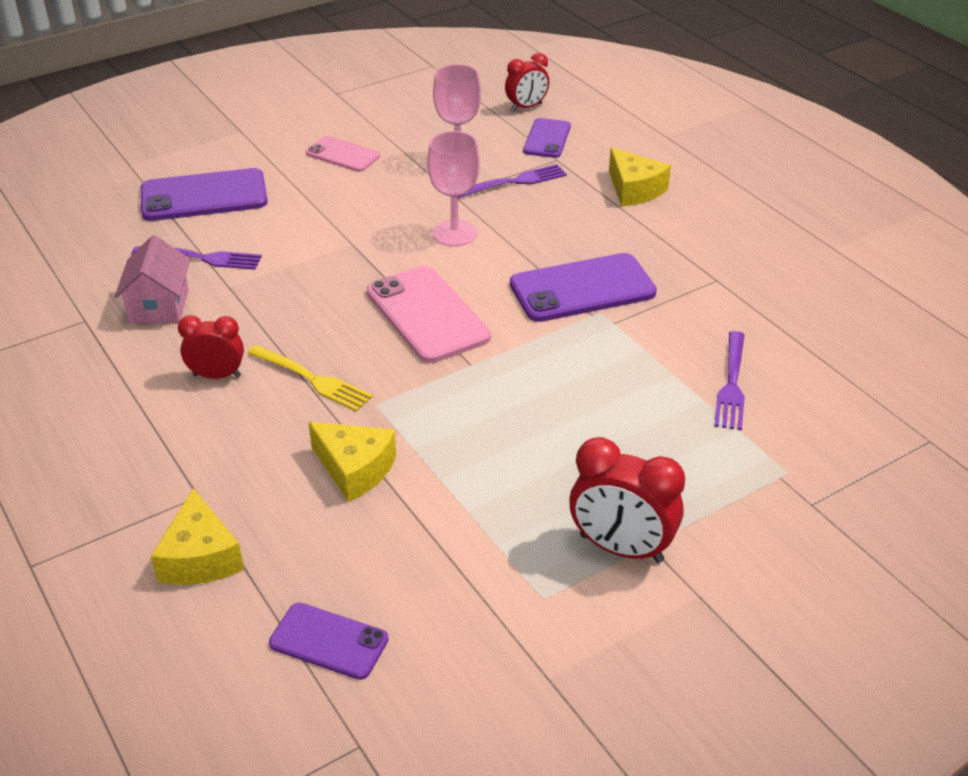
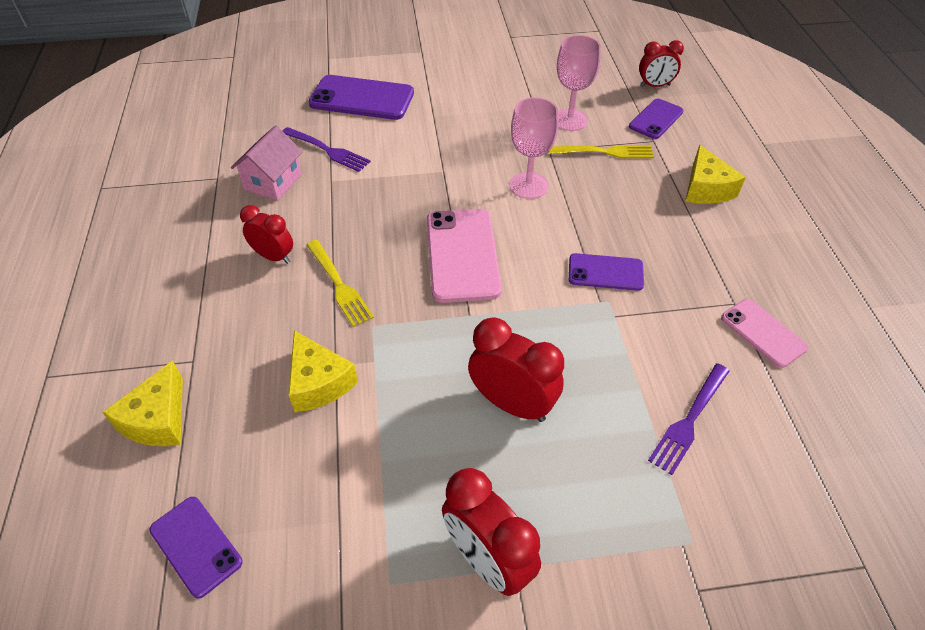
camera: 25 degrees right, 10 degrees up
pink phone [306,136,380,172] -> pink phone moved to [721,299,808,368]
purple fork [458,164,567,198] -> yellow fork [549,145,654,158]
purple phone [510,253,657,322] -> purple phone [569,253,644,291], size x0.60
none -> red clock [468,317,564,422]

